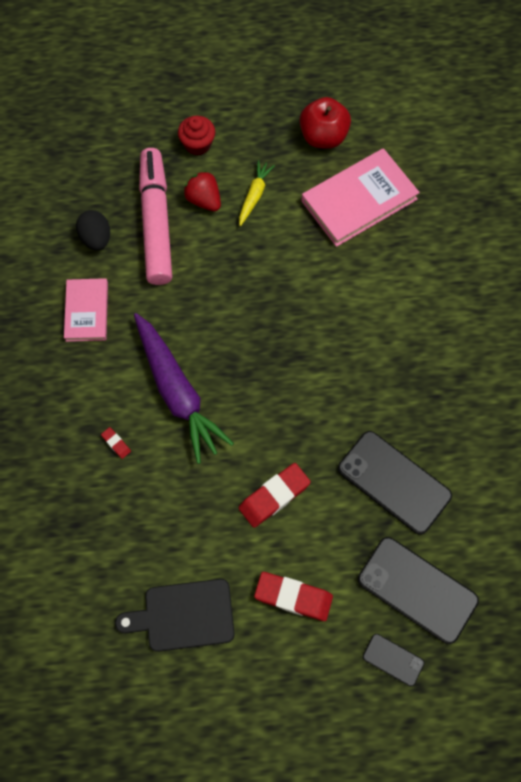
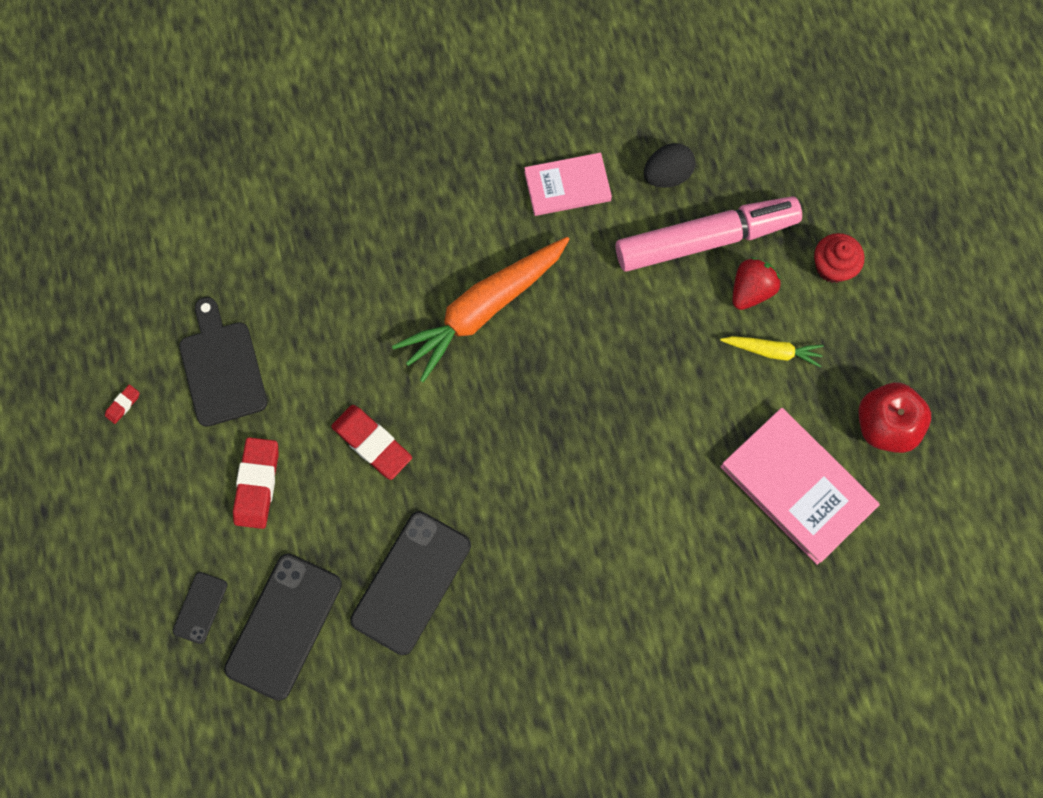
camera: 80 degrees right, 5 degrees up
red eraser [101,427,131,459] -> red eraser moved to [105,385,140,424]
purple carrot [134,313,234,464] -> orange carrot [392,237,570,382]

